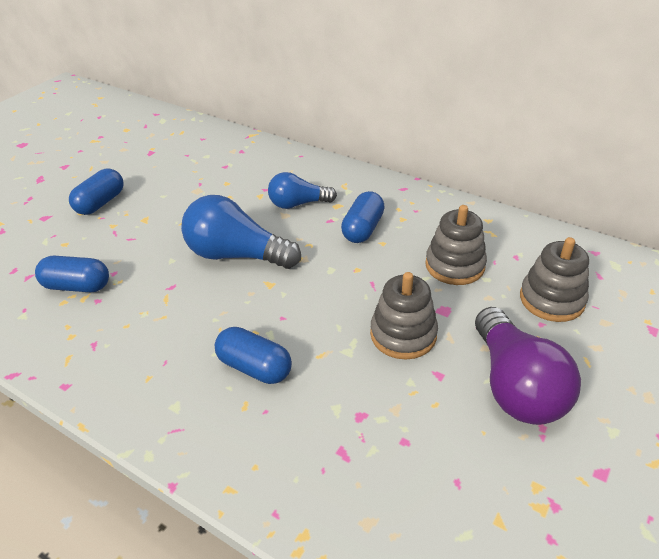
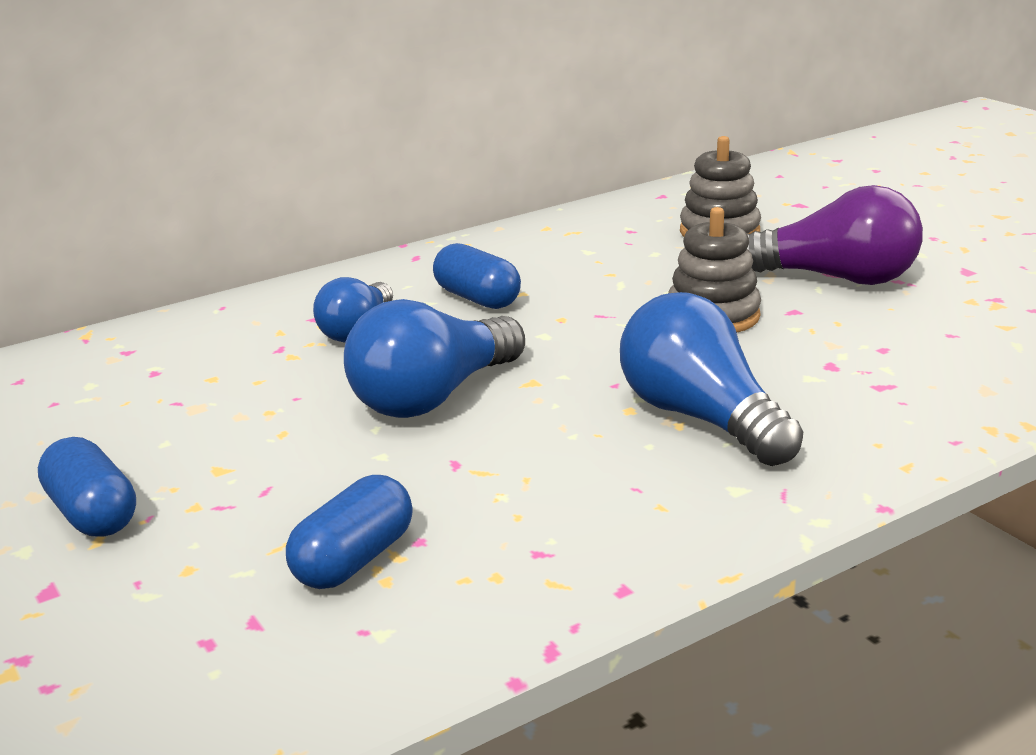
camera: 65 degrees left, 15 degrees down
blue capsule [215,327,292,384] -> blue light bulb [620,292,803,466]
grey stacking toy [425,205,487,285] -> none

